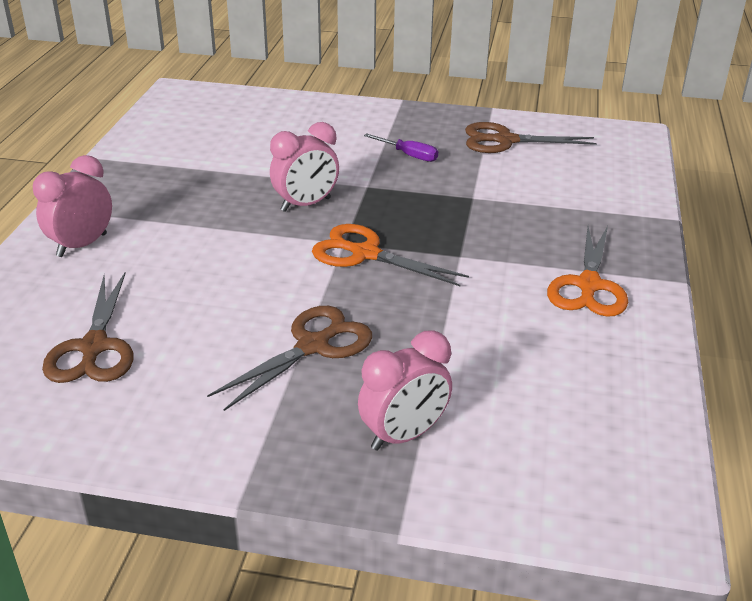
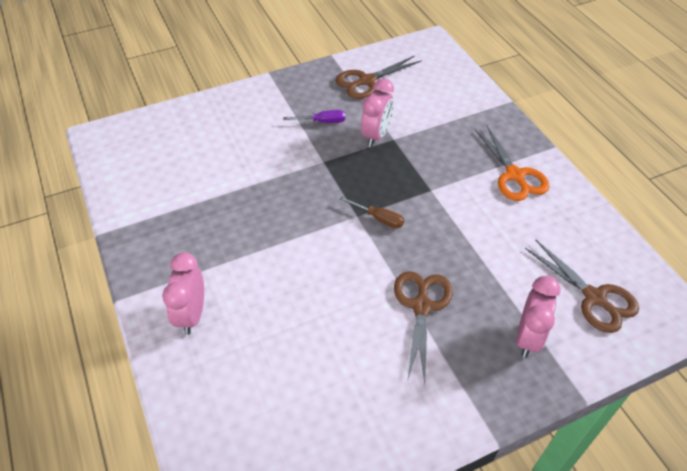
camera: 35 degrees left, 15 degrees up
brown scissors [42,272,133,383] -> brown scissors moved to [525,240,639,333]
pink clock [270,122,339,212] -> pink clock moved to [361,78,394,147]
orange scissors [312,224,469,287] -> brown screwdriver [340,196,404,228]

